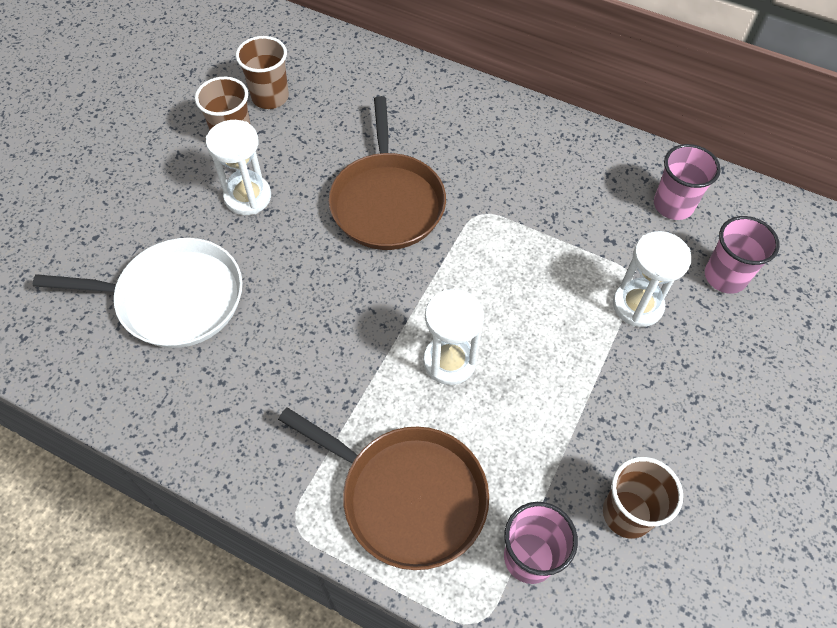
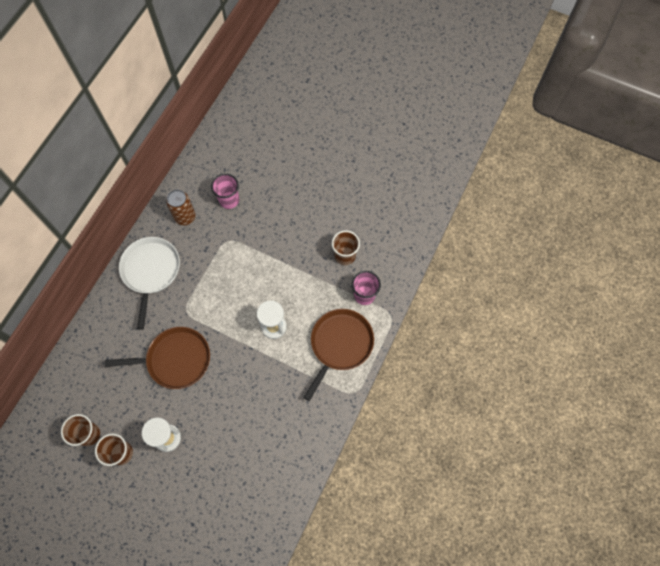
camera: 90 degrees left, 10 degrees up
white pan [33,238,242,348] -> white pan moved to [119,237,180,330]
white hourglass [613,231,692,327] -> none
pink cup [654,144,721,220] -> brown can [166,190,196,225]

